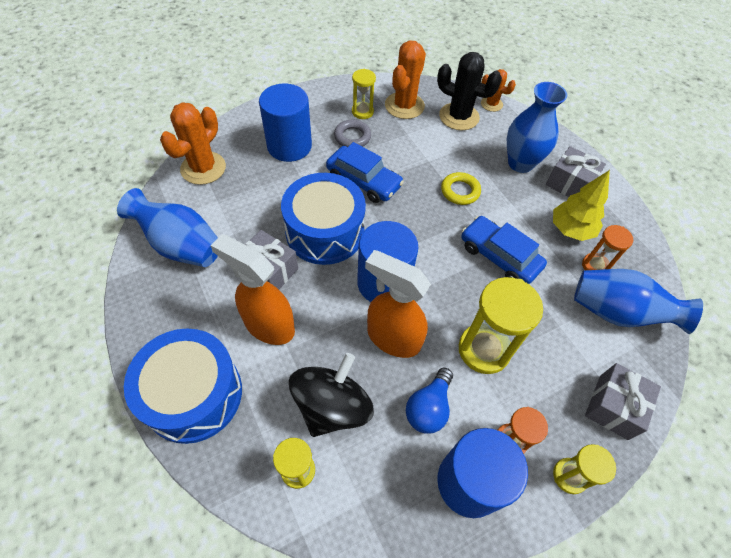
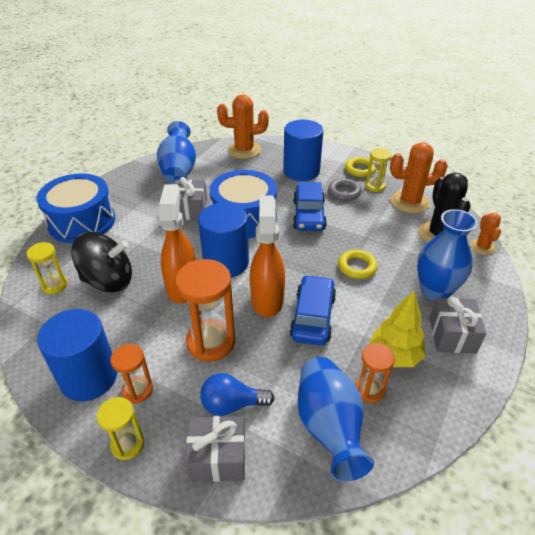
camera: 60 degrees right, 15 degrees down
orange spray bottle [210,234,295,345] -> orange spray bottle moved to [250,196,285,317]
blue light bulb [406,368,453,434] -> blue light bulb moved to [200,373,275,416]
yellow hourglass [459,277,543,374] -> orange hourglass [175,259,235,362]
none -> yellow ring [345,157,376,177]

